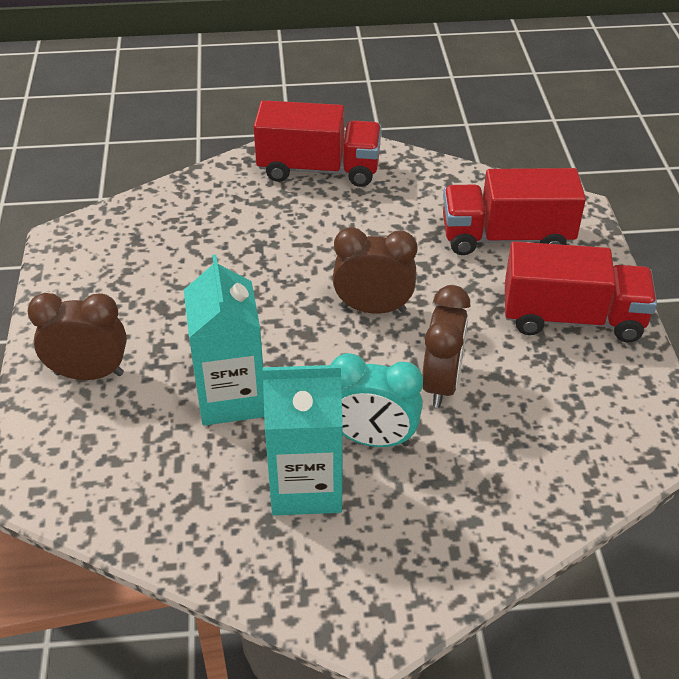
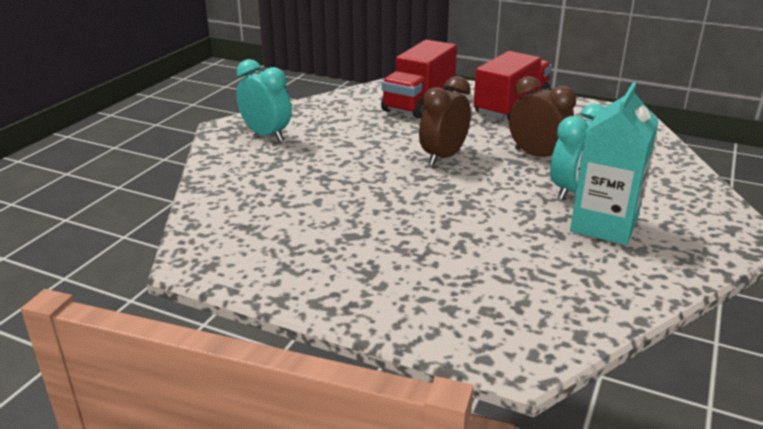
camera: 60 degrees left, 15 degrees down
brown clock [27,293,127,380] -> none
turquoise carton [184,254,264,426] -> none
red truck [254,100,382,187] -> turquoise clock [237,59,291,142]

